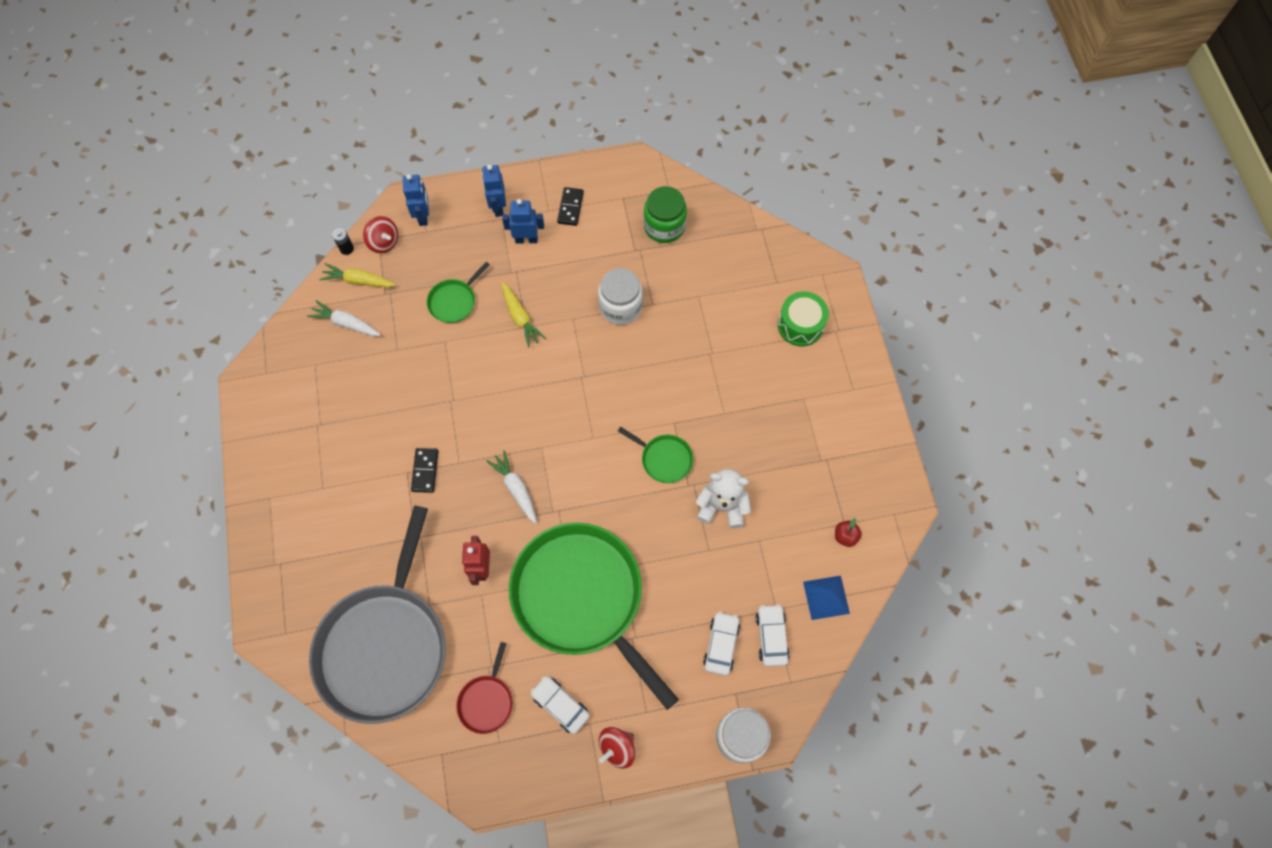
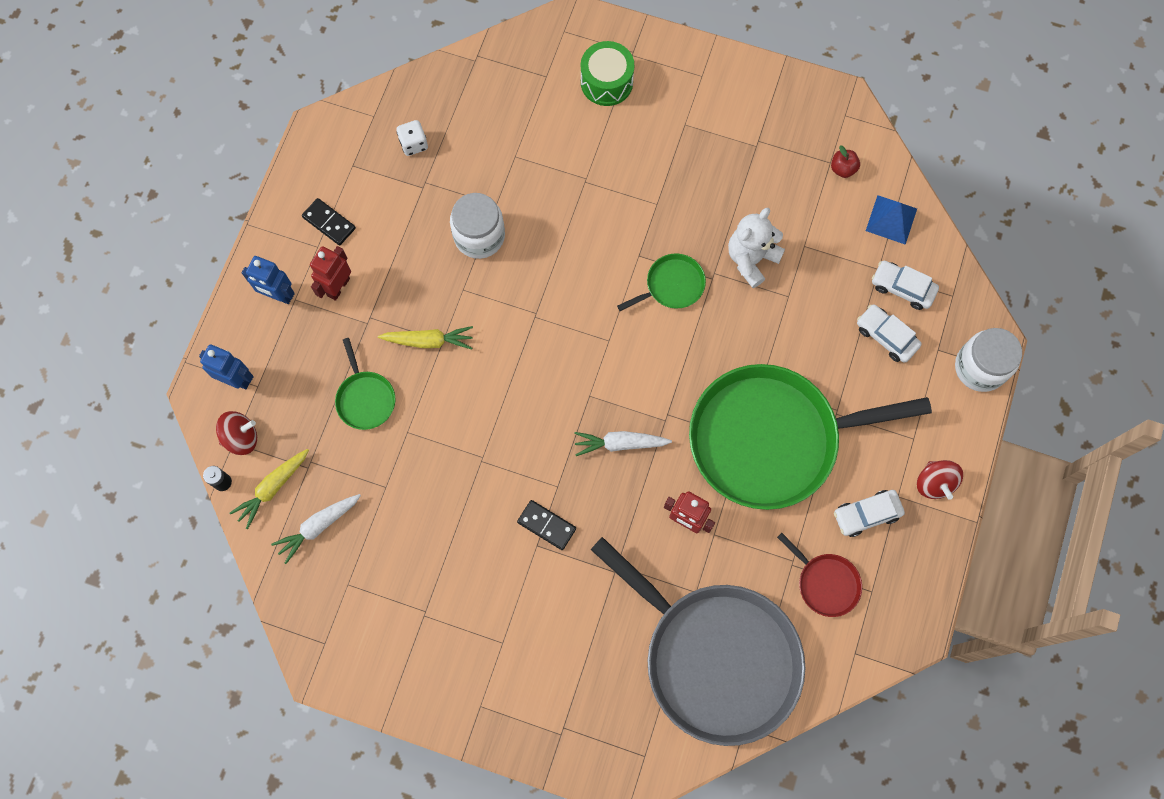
camera: 60 degrees left, 5 degrees up
blue robot [502,199,544,244] -> red robot [310,246,351,301]
green jar [644,186,687,243] -> white dice [396,120,428,156]

